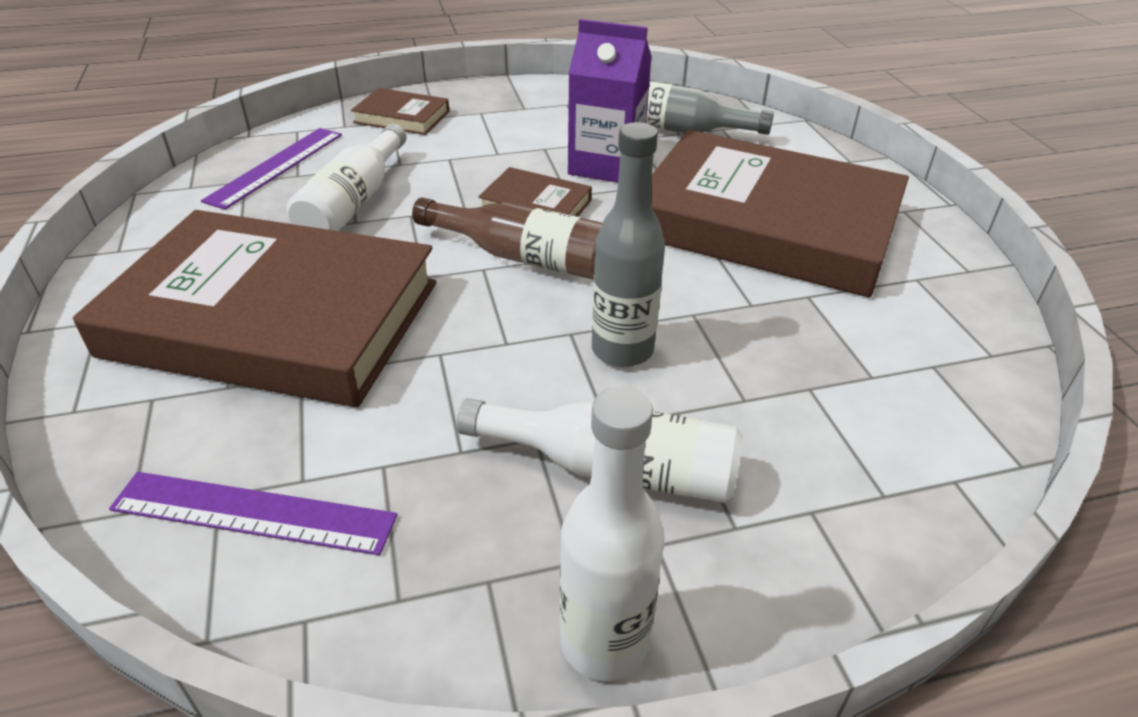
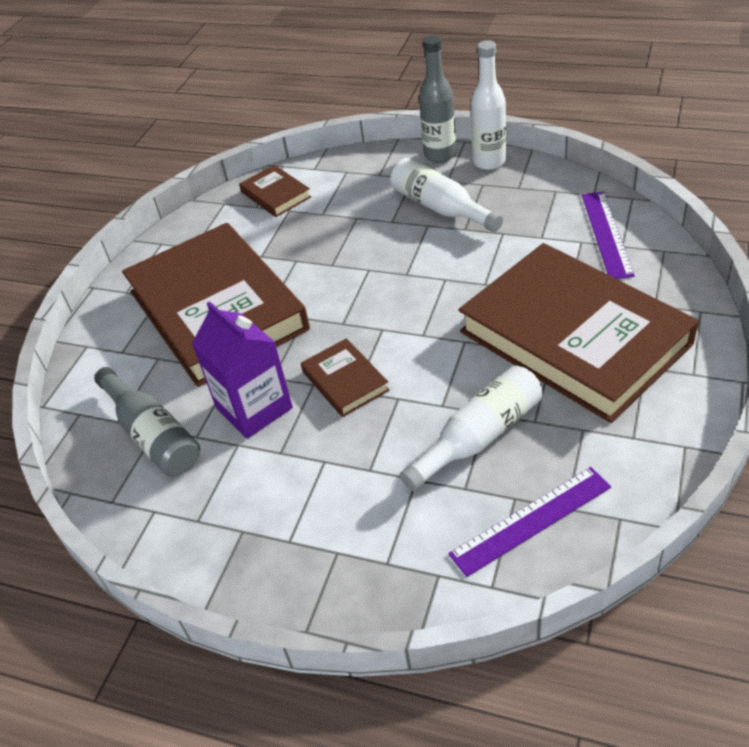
camera: 140 degrees left, 5 degrees up
purple ruler [109,472,397,555] -> purple ruler turned 45 degrees clockwise [582,192,635,279]
brown book [351,88,449,135] -> brown book moved to [239,165,311,217]
brown bottle [412,197,602,279] -> none
grey bottle [592,122,665,367] -> grey bottle moved to [419,35,456,163]

